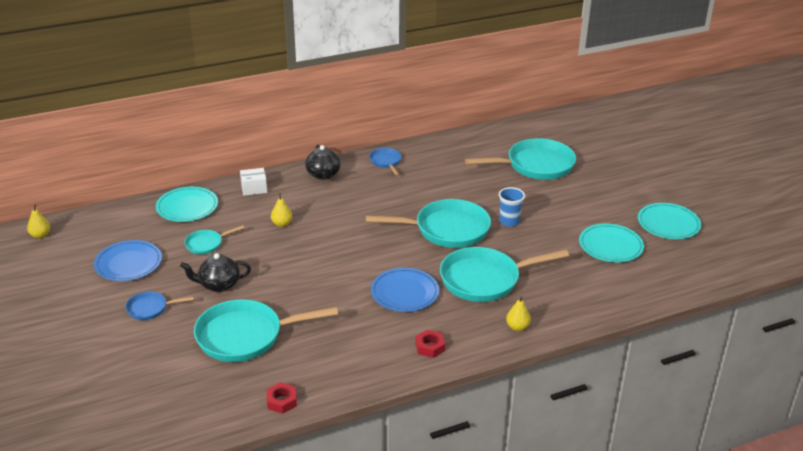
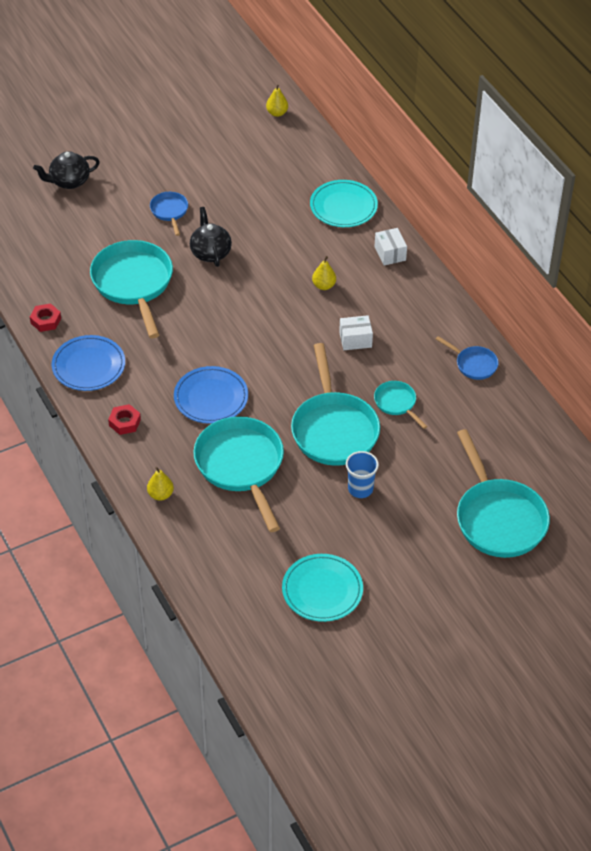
camera: 85 degrees right, 15 degrees up
blue plate [94,240,162,281] -> blue plate moved to [52,335,125,391]
turquoise pan [184,225,244,254] -> turquoise pan moved to [374,381,428,429]
black teapot [305,145,341,180] -> black teapot moved to [33,151,100,189]
blue pan [369,148,402,175] -> blue pan turned 60 degrees clockwise [436,336,499,380]
turquoise plate [638,203,701,239] -> none
none -> white box [339,315,373,350]

